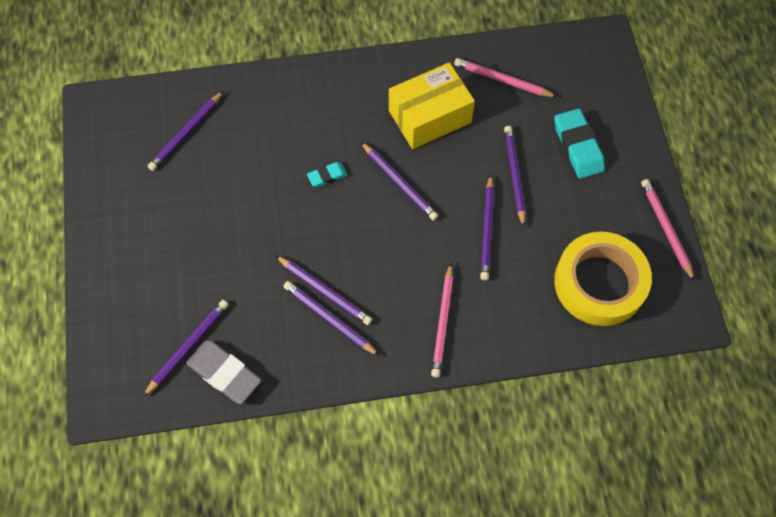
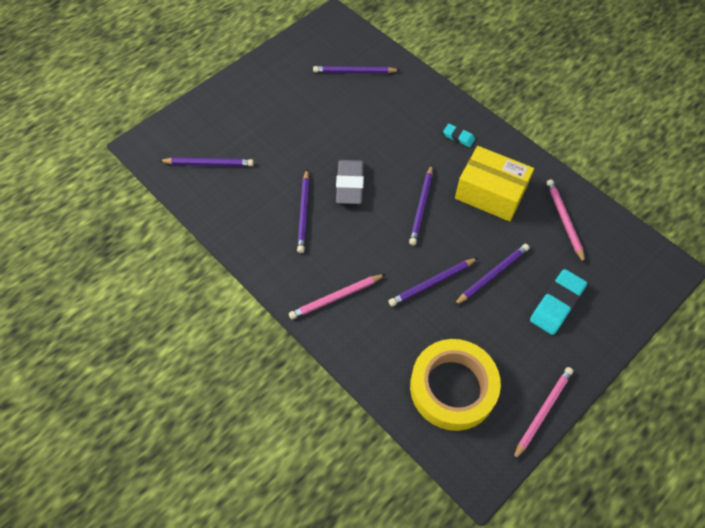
camera: 55 degrees right, 5 degrees down
grey eraser [186,340,261,404] -> grey eraser moved to [336,160,364,204]
purple pencil [284,281,380,356] -> none
turquoise eraser [307,162,348,187] -> turquoise eraser moved to [443,124,475,147]

